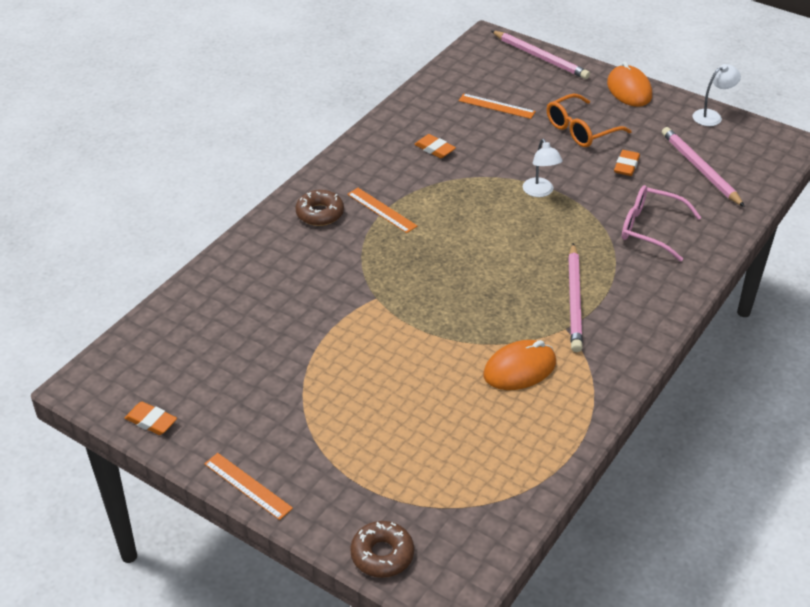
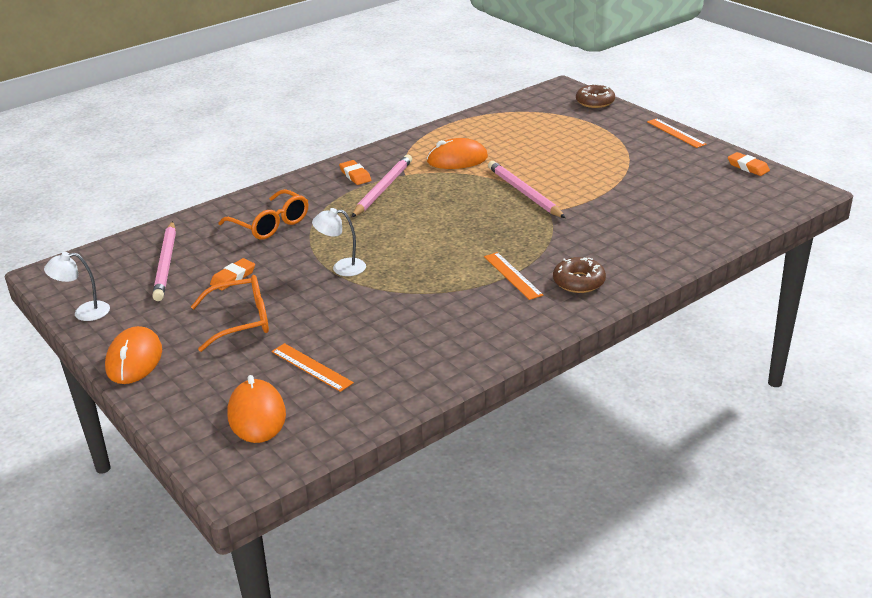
camera: 160 degrees left, 10 degrees down
orange eraser [414,134,456,159] -> orange eraser moved to [339,160,371,185]
pink pencil [491,31,590,79] -> pink pencil moved to [488,161,566,218]
white lamp [523,139,562,197] -> white lamp turned 90 degrees counterclockwise [312,208,366,276]
pink glasses [622,185,701,261] -> orange glasses [218,189,308,239]
none -> orange mouse [228,375,286,443]

